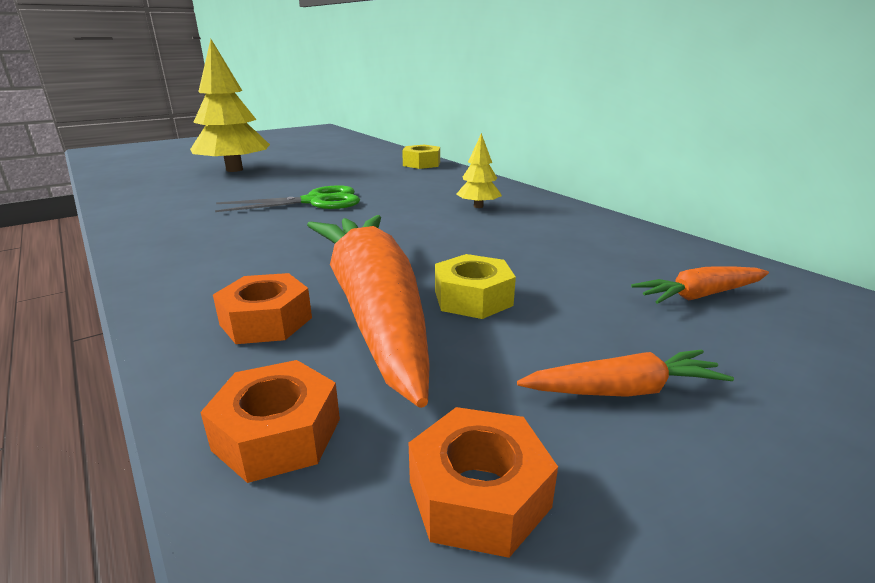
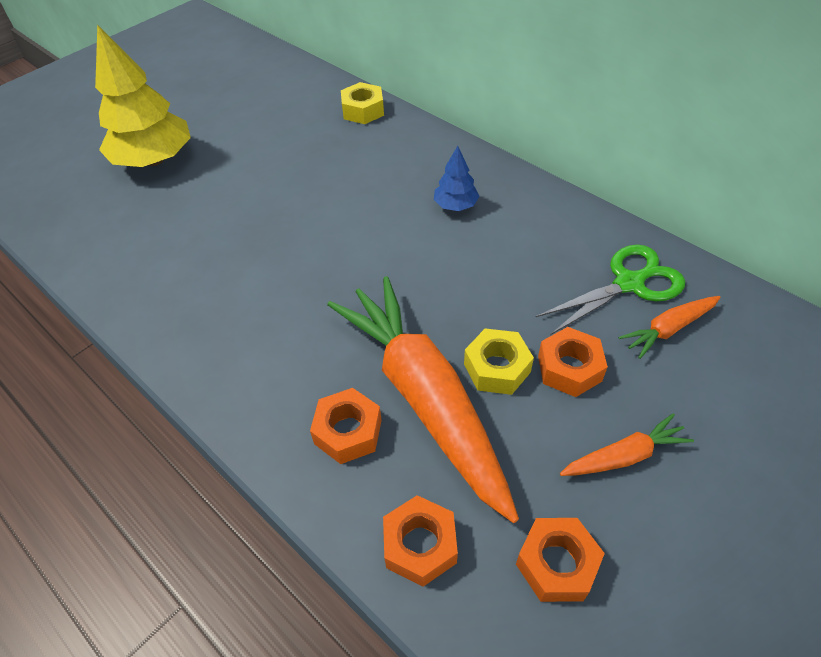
camera: 10 degrees left, 25 degrees up
green scissors [215,185,360,212] -> green scissors moved to [536,244,685,335]
yellow tree [456,133,502,208] -> blue tree [434,146,480,211]
none -> orange nut [538,327,608,397]

